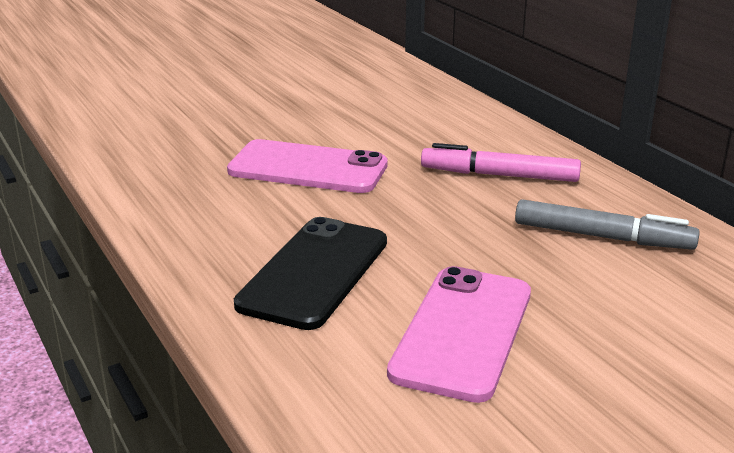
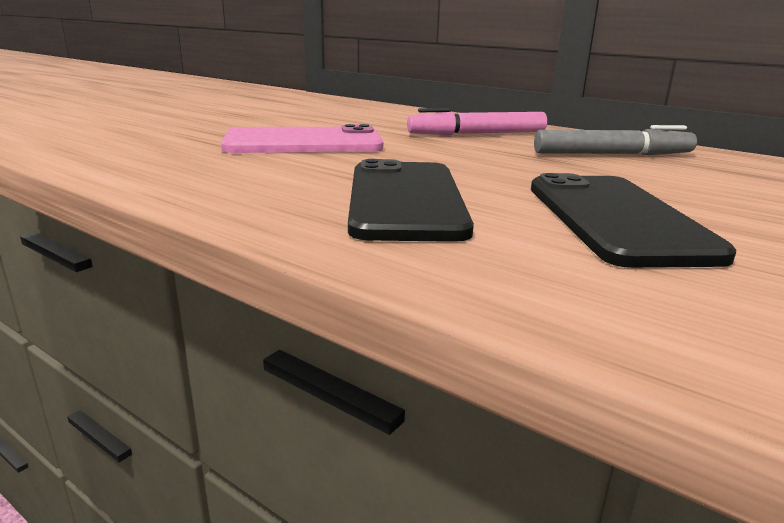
camera: 25 degrees left, 5 degrees down
pink phone [387,266,531,403] -> black phone [531,173,736,268]

